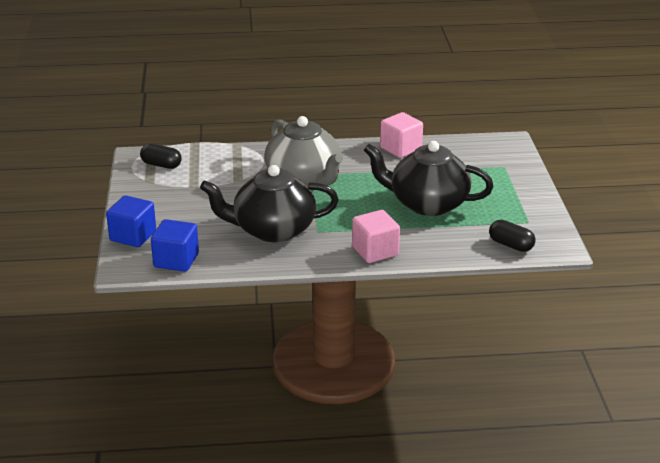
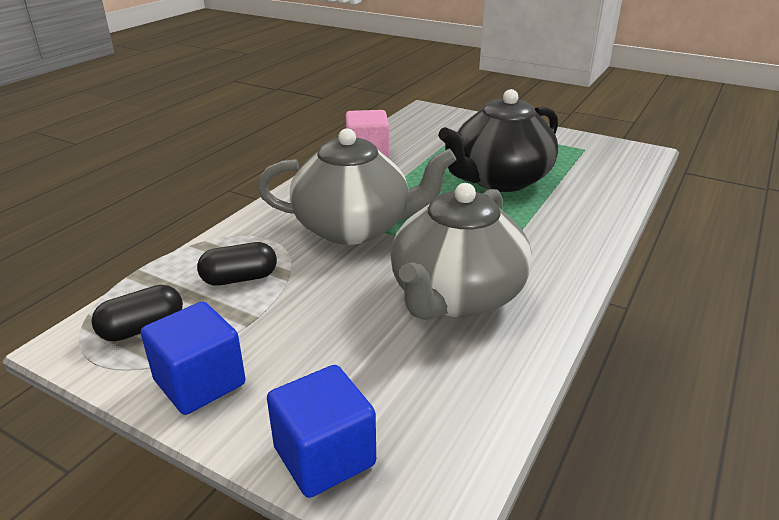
camera: 55 degrees left, 0 degrees up
blue cube [151,219,199,272] -> blue cube moved to [141,302,246,415]
black teapot [200,165,339,242] -> grey teapot [391,183,532,320]
pink cube [352,210,400,263] -> none
black capsule [489,220,536,252] -> black capsule moved to [197,242,277,286]

